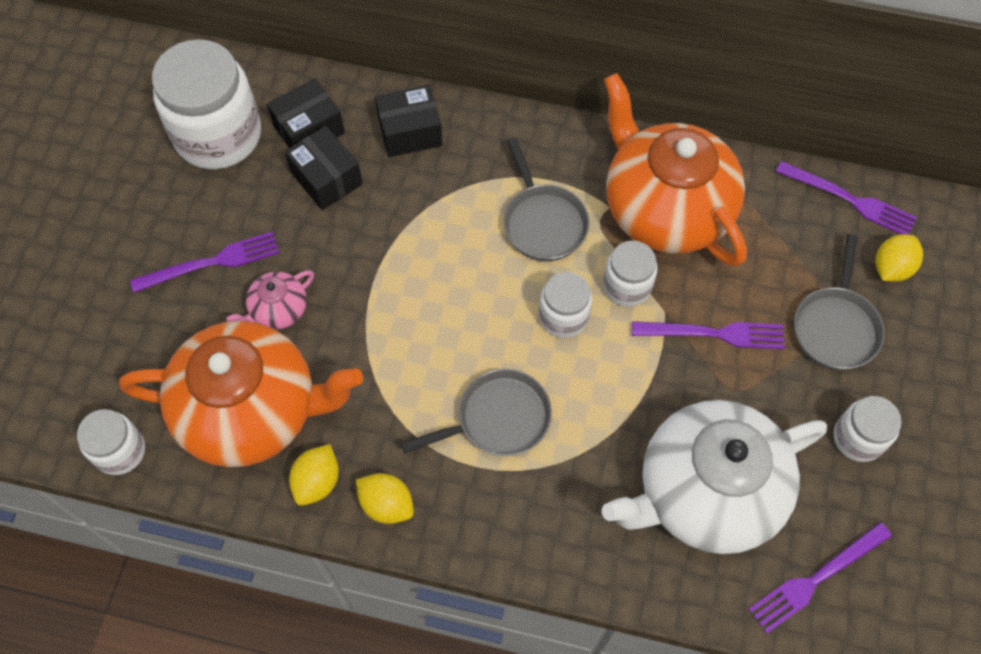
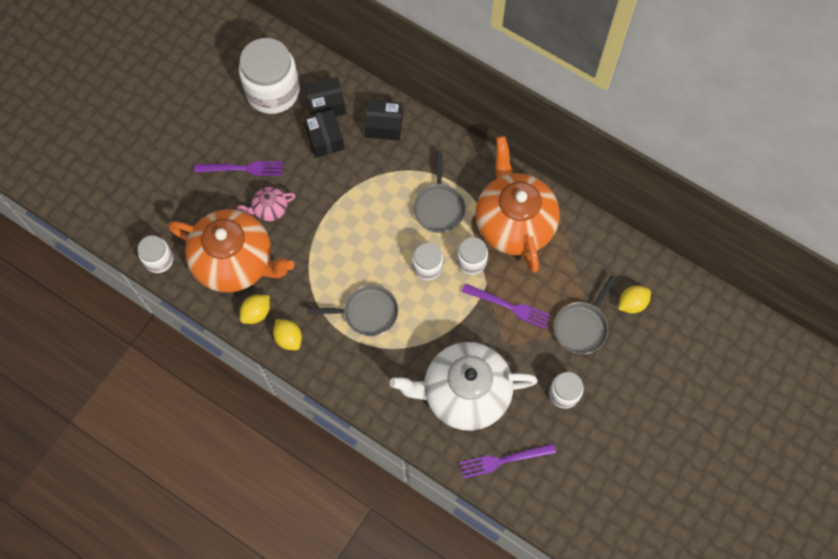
camera: 20 degrees right, 5 degrees up
purple fork [776,161,917,235] -> none

